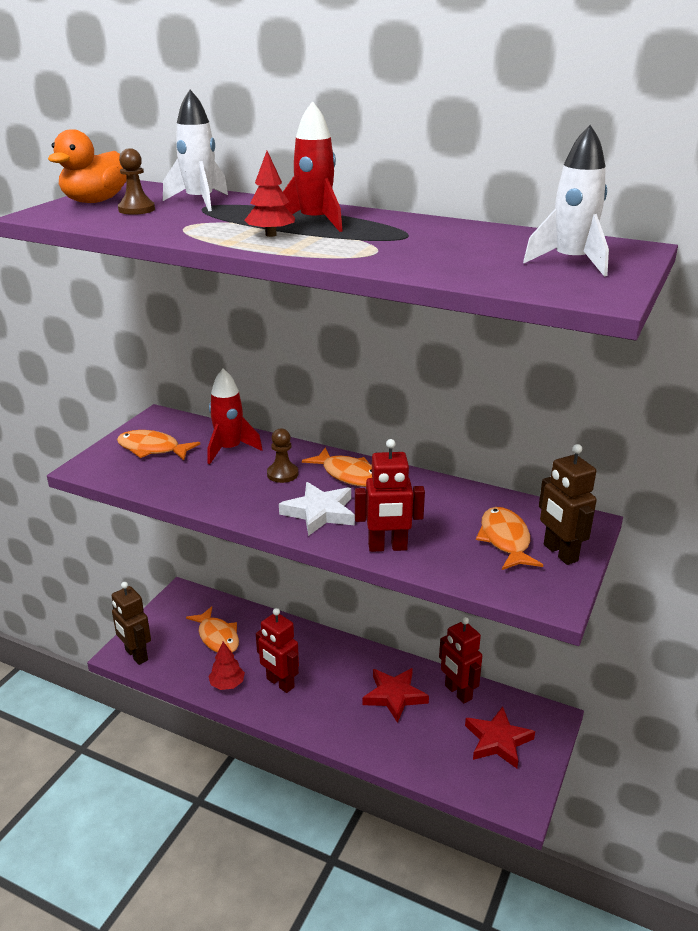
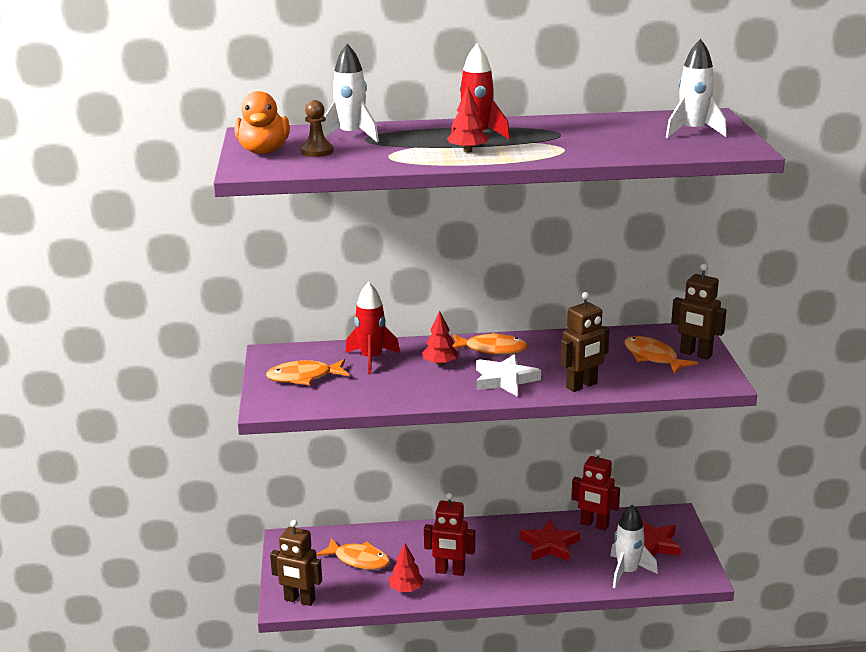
camera: 30 degrees left, 5 degrees down
brown pawn [267,428,298,483] -> red tree [422,311,459,366]
red robot [355,439,425,552] -> brown robot [561,292,610,392]
none -> white rocket [610,505,658,588]

